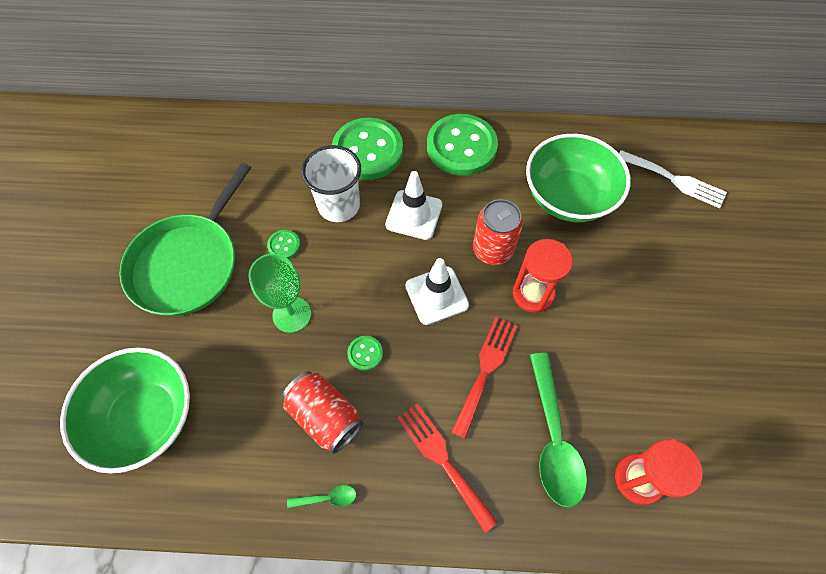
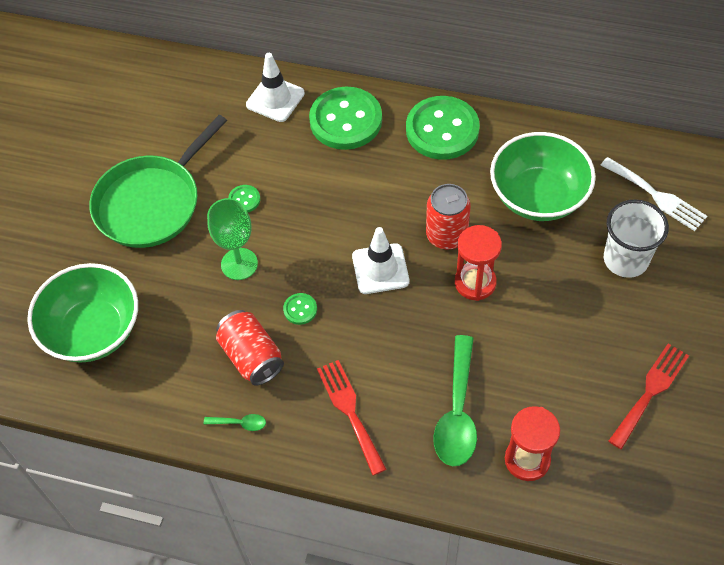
camera: 15 degrees right, 5 degrees down
white cup [301,145,361,222] -> white cup moved to [604,199,669,278]
white traffic cone [385,171,442,240] -> white traffic cone moved to [246,53,305,122]
red fork [451,317,517,439] -> red fork moved to [609,344,689,449]

